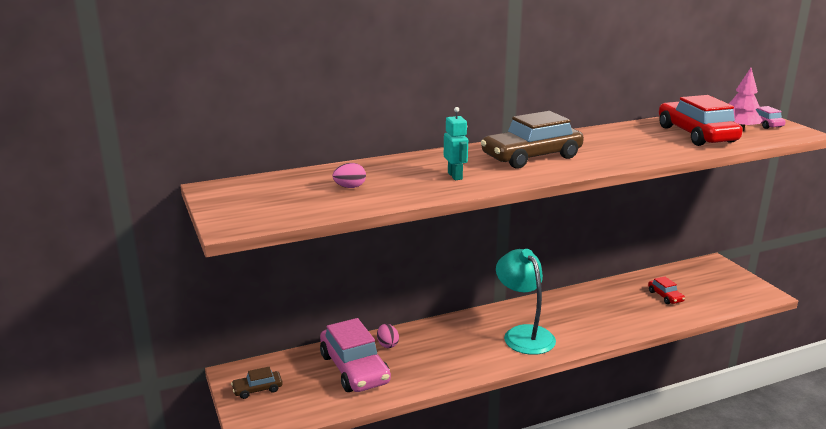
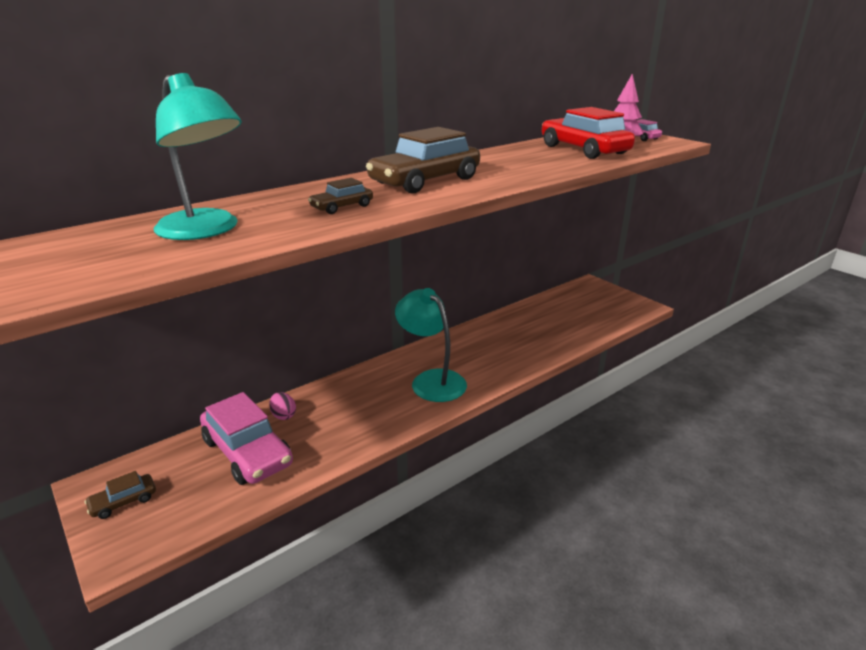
camera: 15 degrees left, 5 degrees up
pink egg [332,163,366,188] -> turquoise lamp [154,73,242,240]
turquoise robot [444,107,468,180] -> brown car [308,178,373,214]
red car [648,276,685,304] -> none

